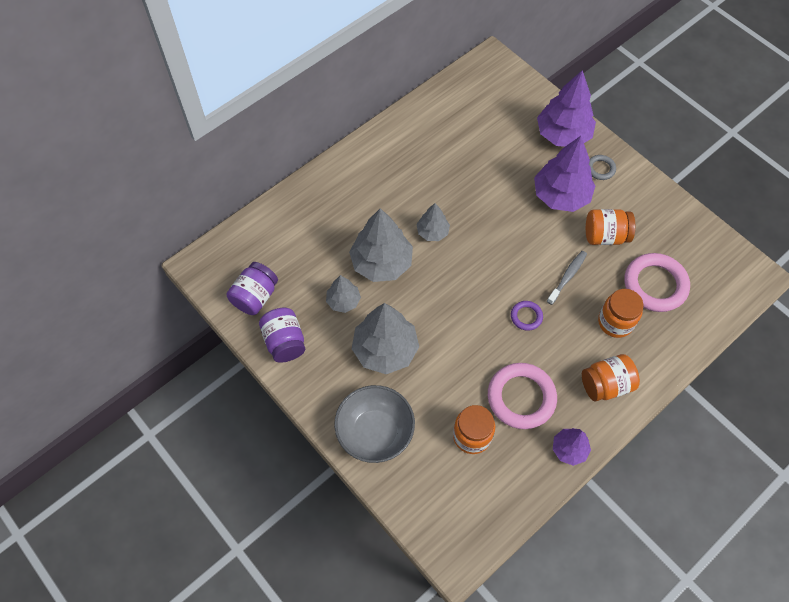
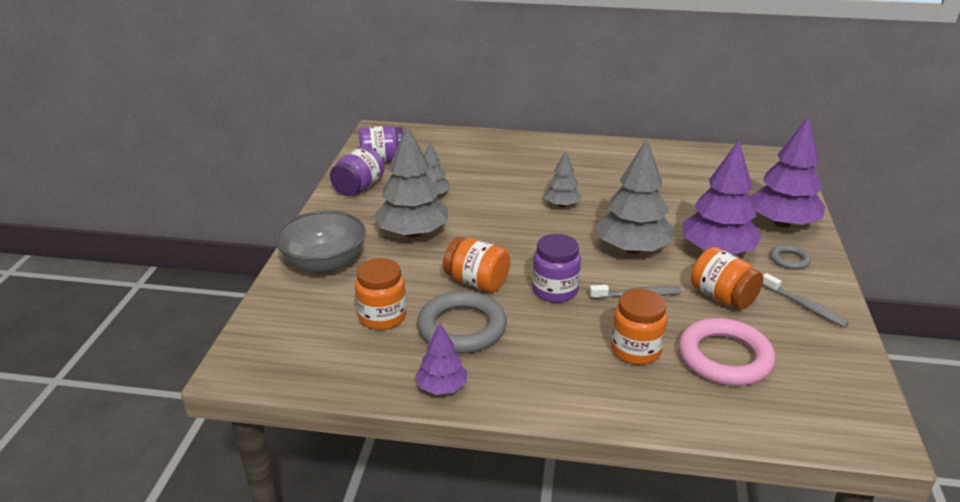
camera: 50 degrees right, 30 degrees down
grey tree [349,208,413,282] -> grey tree moved to [596,138,674,254]
pink ring [488,363,557,429] -> grey ring [417,291,507,353]
purple ring [511,301,543,331] -> purple jar [532,234,581,303]
orange jar [582,354,640,401] -> orange jar moved to [443,237,510,292]
none -> grey toothbrush [762,273,849,328]

